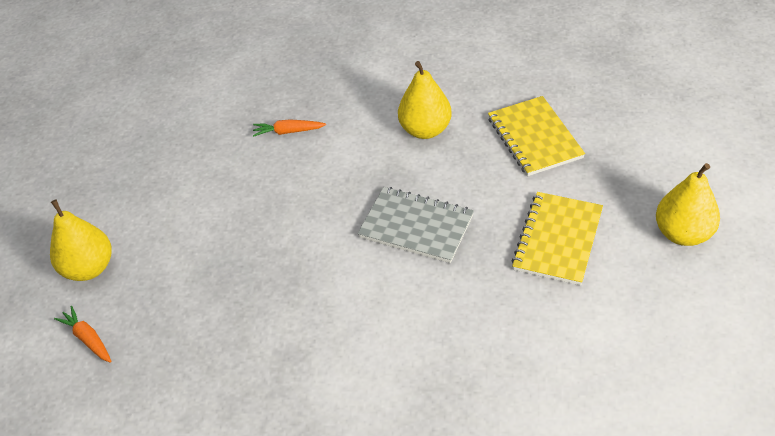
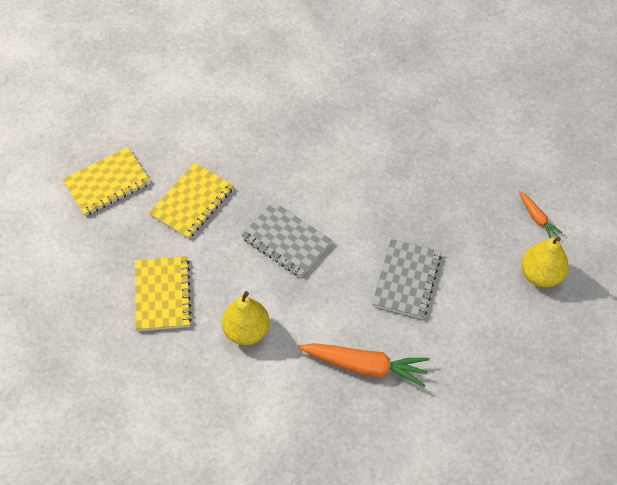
camera: 170 degrees left, 10 degrees up
orange carrot [253,119,326,137] -> orange carrot [298,343,430,387], size x1.94
yellow pear [656,163,720,246] -> yellow notebook [62,147,150,216]
none -> grey notebook [372,239,442,319]

